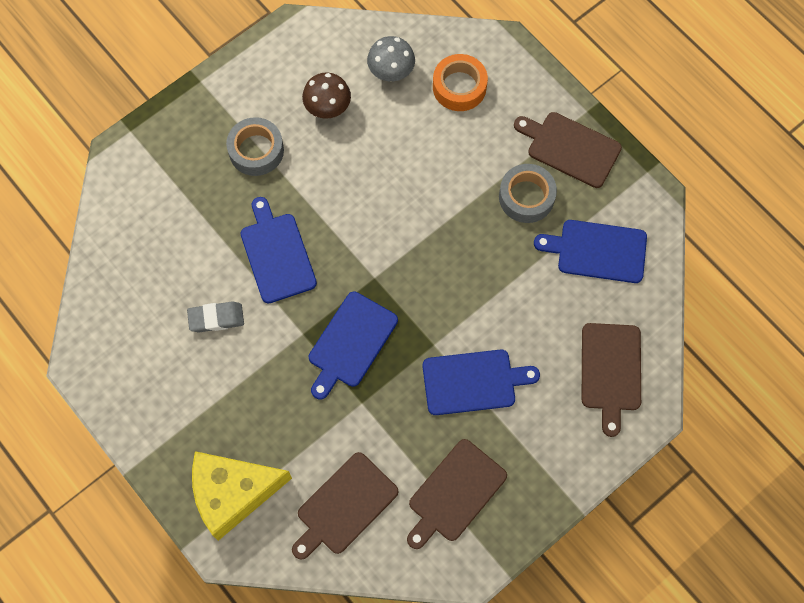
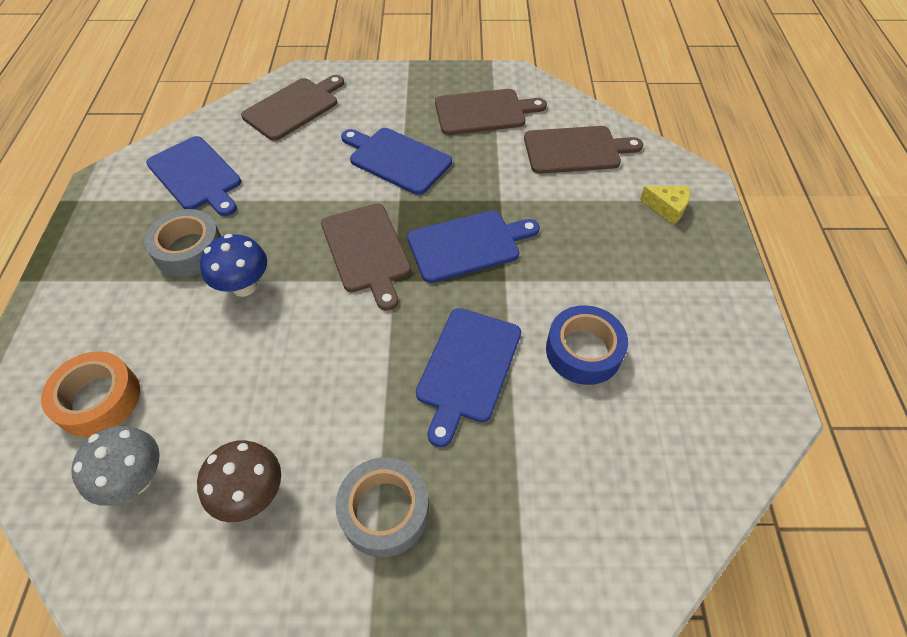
camera: 140 degrees left, 15 degrees down
grey eraser [187,302,244,332] -> blue tape [546,305,628,385]
yellow cheese [192,451,292,541] -> yellow cheese [640,186,690,225], size x0.44
brown cutting board [514,112,622,188] -> brown cutting board moved to [321,203,411,311]
none -> blue mushroom [200,234,267,297]

